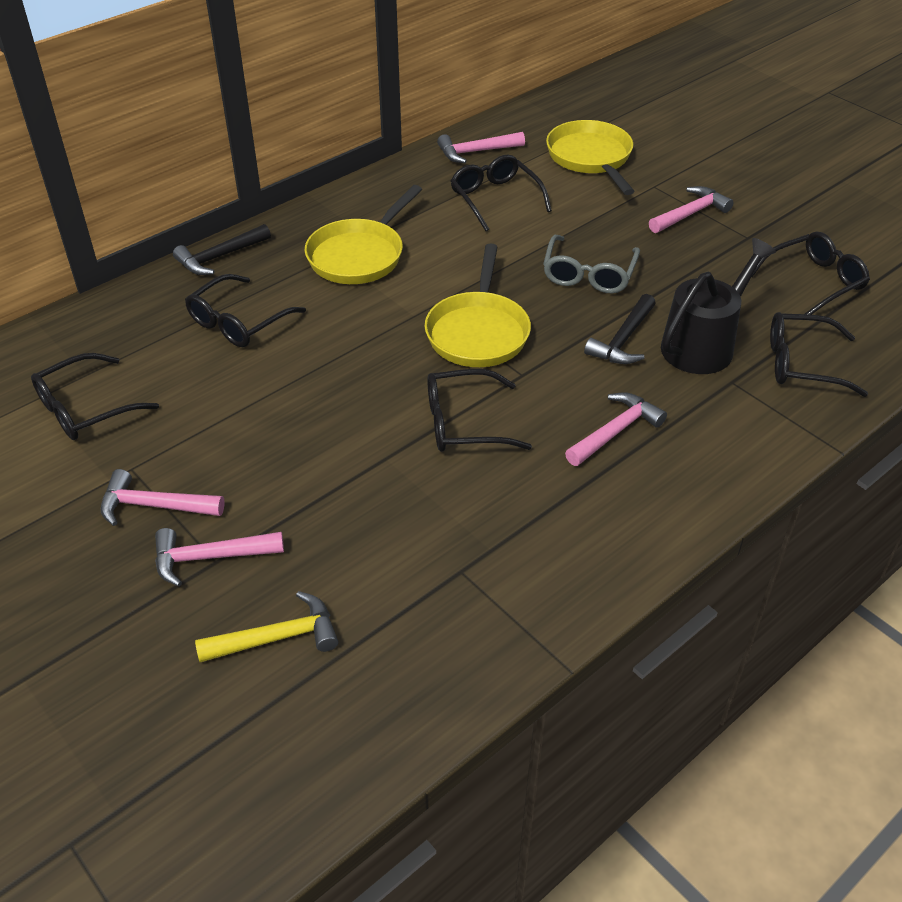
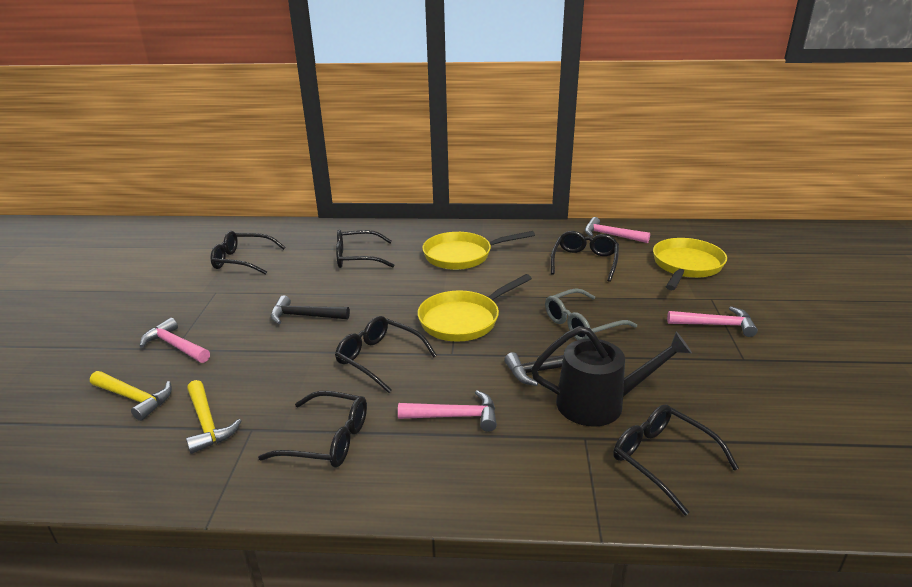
camera: 45 degrees right, 15 degrees down
pink hammer [101,469,225,526] -> none
black hammer [173,224,271,275] -> black hammer moved to [271,295,350,324]
black glasses [752,232,870,315] -> black glasses moved to [258,391,367,468]
none -> yellow hammer [186,380,241,454]

